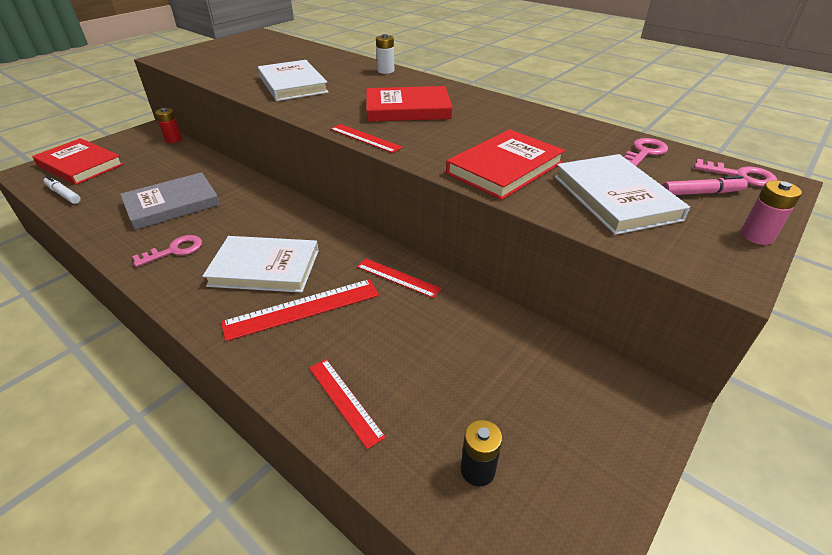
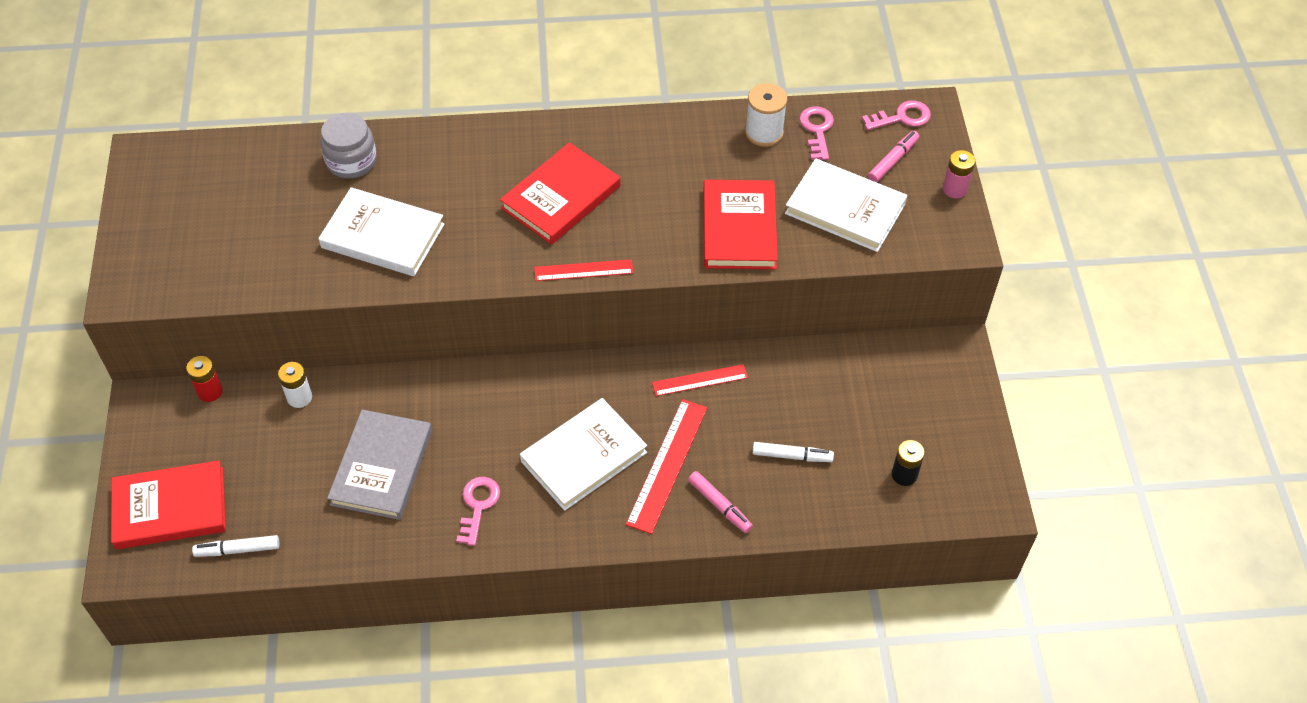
camera: 45 degrees left, 15 degrees up
red ruler [309,359,386,449] -> none
white battery [376,34,394,74] -> white battery moved to [278,362,312,408]
none -> grey jar [320,113,377,178]
none -> pink marker [688,471,753,533]
none -> white spool [745,83,787,147]
none -> white marker [752,442,834,462]

